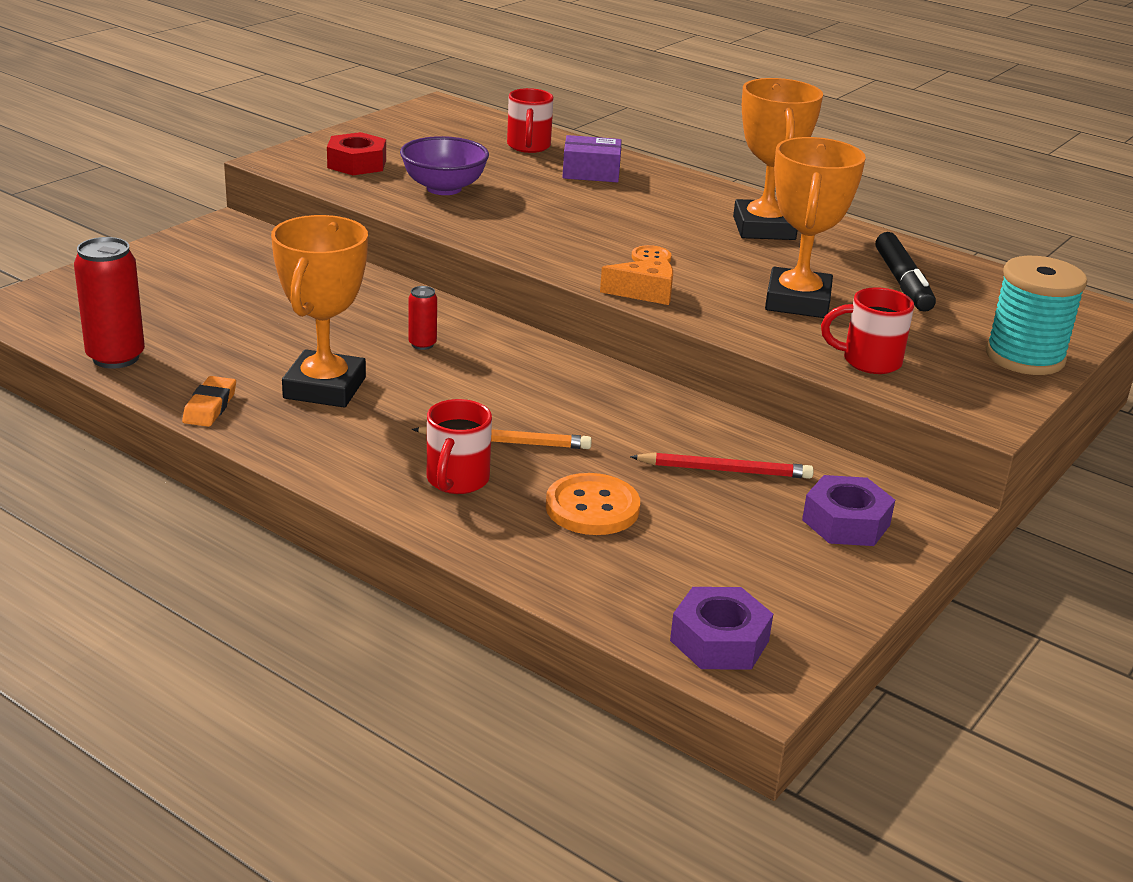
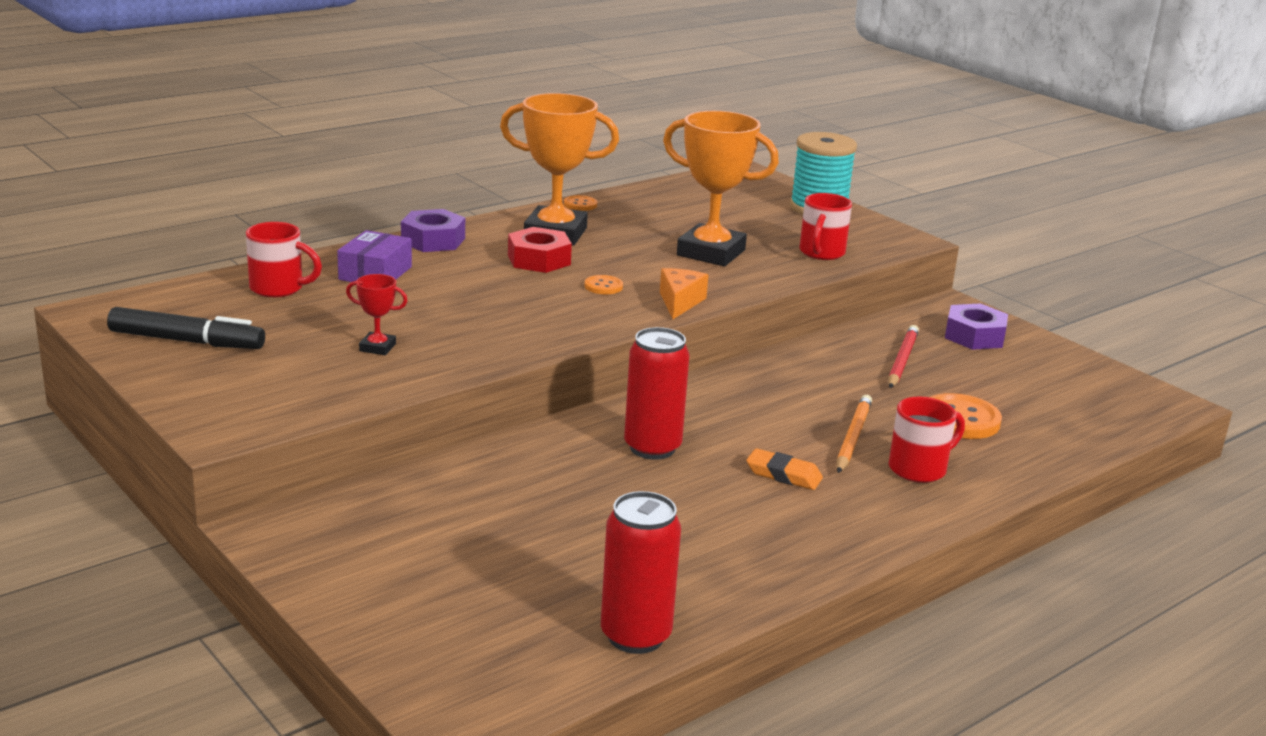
camera: 75 degrees left, 5 degrees down
orange eraser [182,376,236,427] -> orange eraser moved to [746,448,823,490]
orange trophy [271,215,368,407] -> none
red nut [327,132,386,175] -> red nut moved to [508,227,572,273]
purple bowl [400,136,489,195] -> red trophy [346,274,408,355]
red can [408,286,437,350] -> red can [624,327,689,460], size x1.95
red mug [427,399,492,494] -> red mug turned 60 degrees counterclockwise [889,396,965,483]
purple nut [670,587,773,669] -> purple nut moved to [401,209,465,252]
black marker [875,232,936,312] -> black marker moved to [107,307,265,349]
none -> orange button [564,195,597,211]

